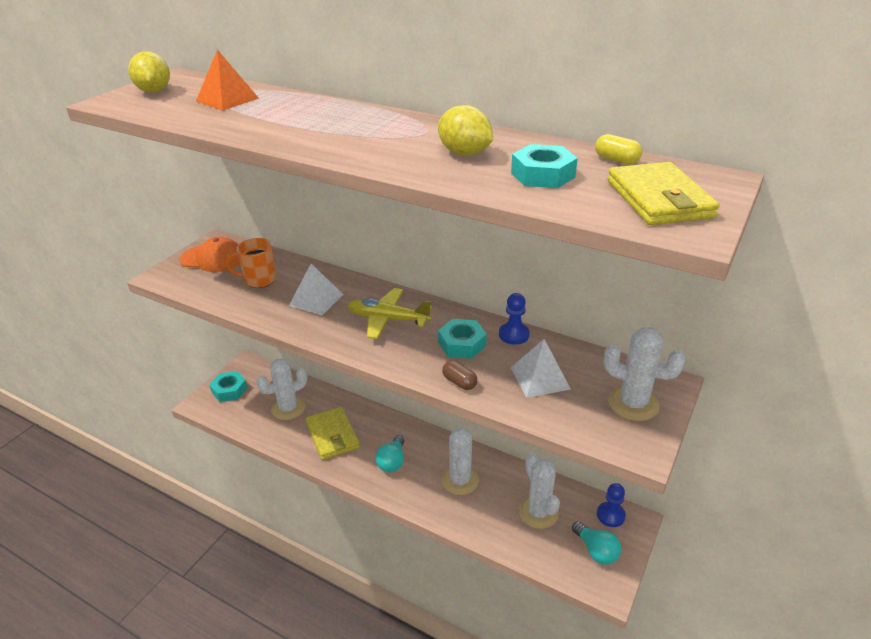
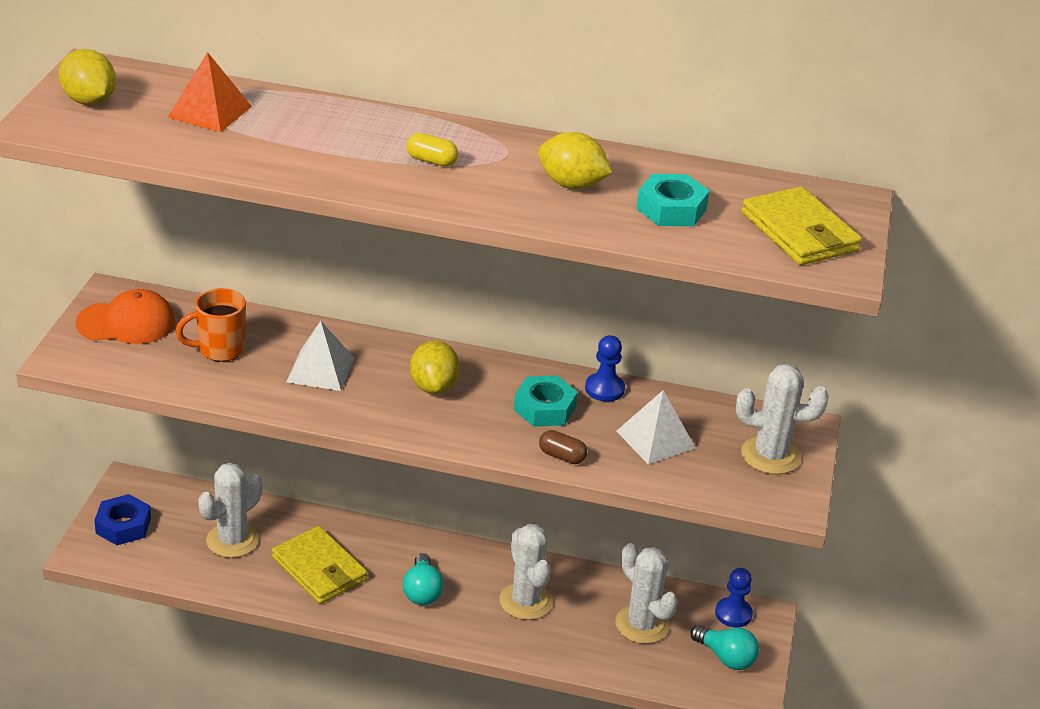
camera: 20 degrees left, 0 degrees up
turquoise nut [209,371,248,402] -> blue nut [94,494,151,545]
yellow plane [347,288,432,339] -> yellow lemon [410,341,460,394]
yellow capsule [595,134,642,164] -> yellow capsule moved to [407,133,458,166]

